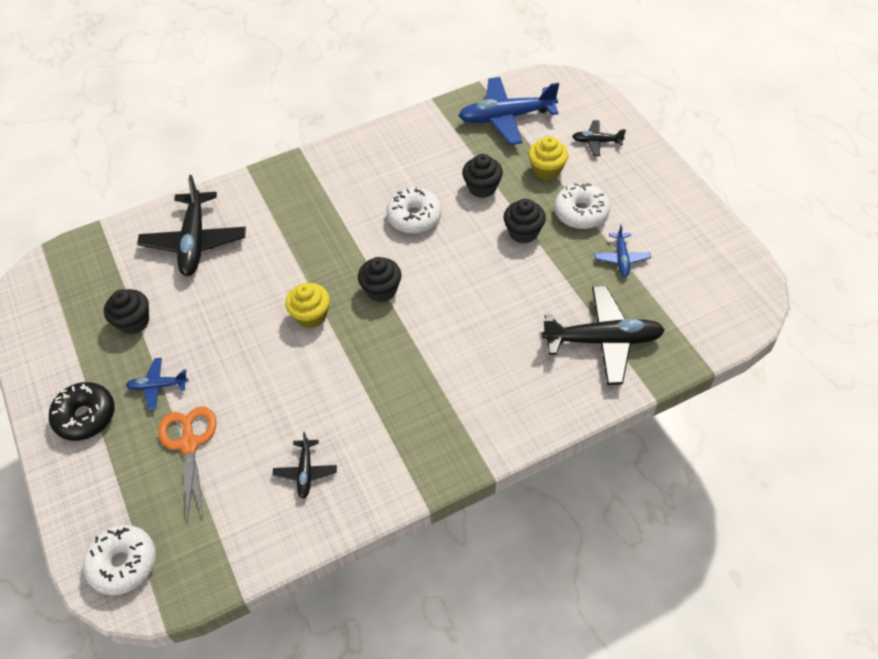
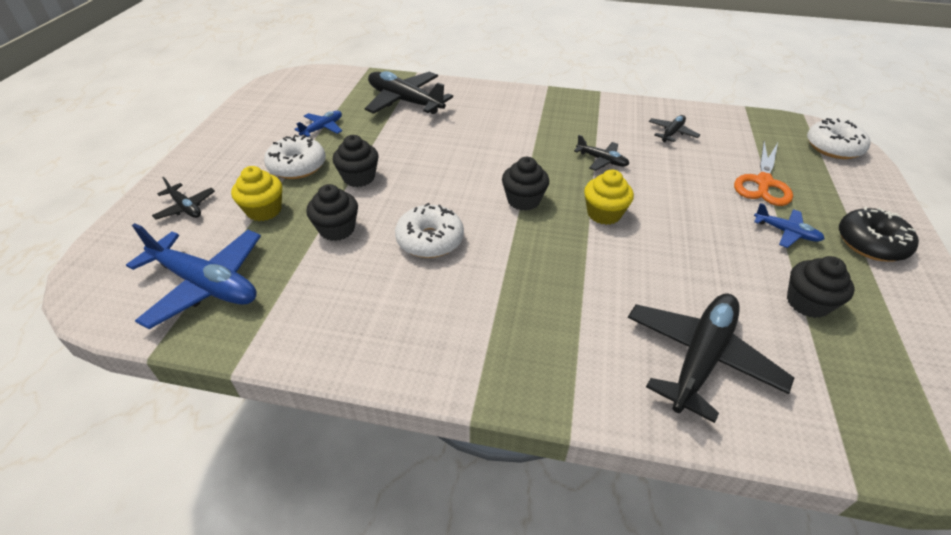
camera: 145 degrees left, 10 degrees down
none -> black plane [574,135,629,171]

